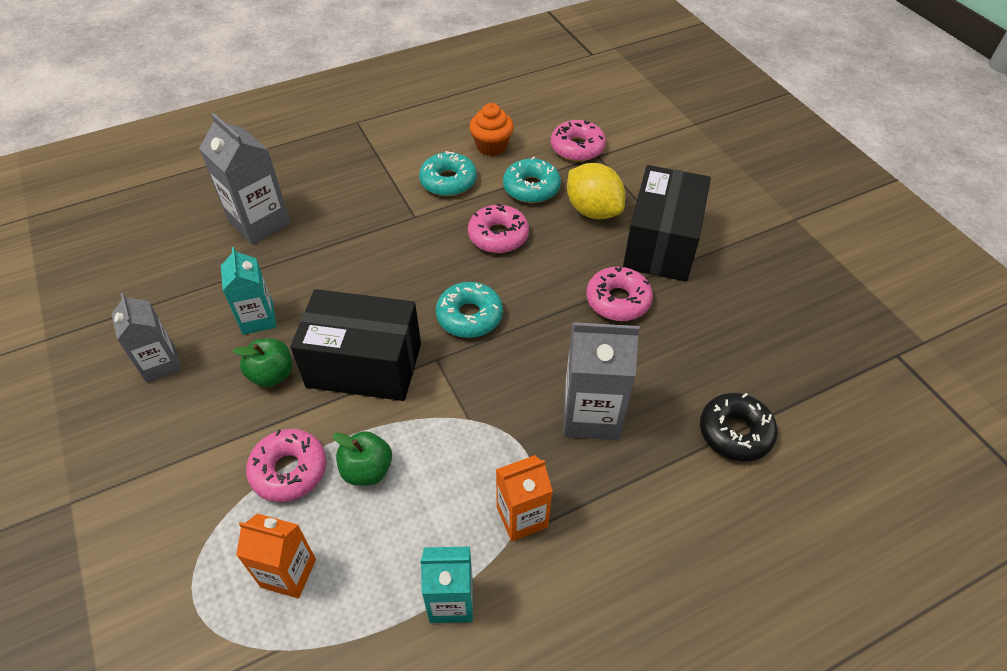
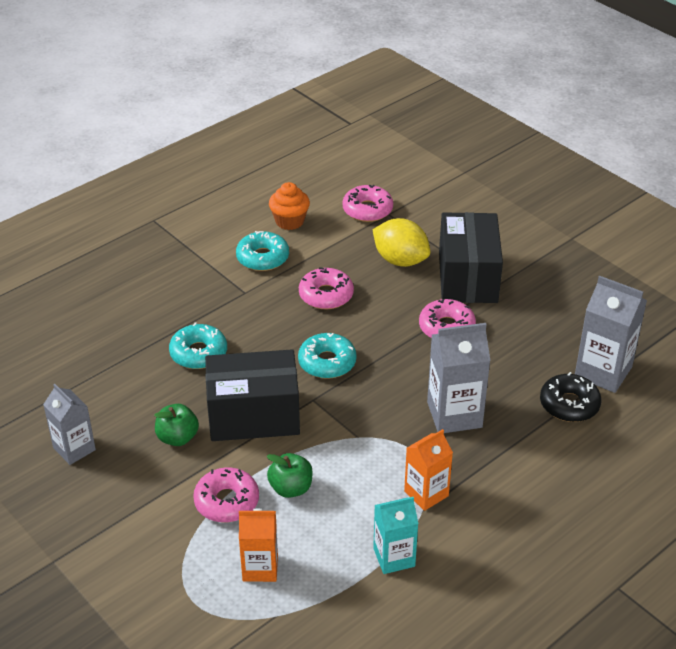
camera: 15 degrees left, 10 degrees down
grey carton [199,113,291,245] -> grey carton moved to [575,276,647,393]
turquoise carton [221,247,276,335] -> none
turquoise donut [503,157,561,203] -> turquoise donut moved to [169,322,227,369]

